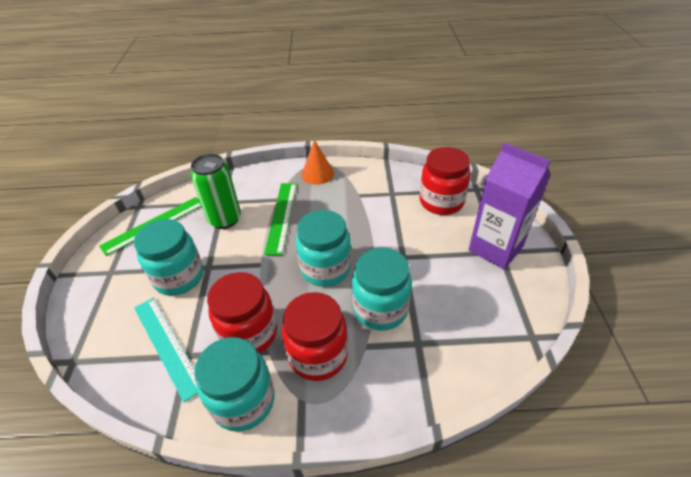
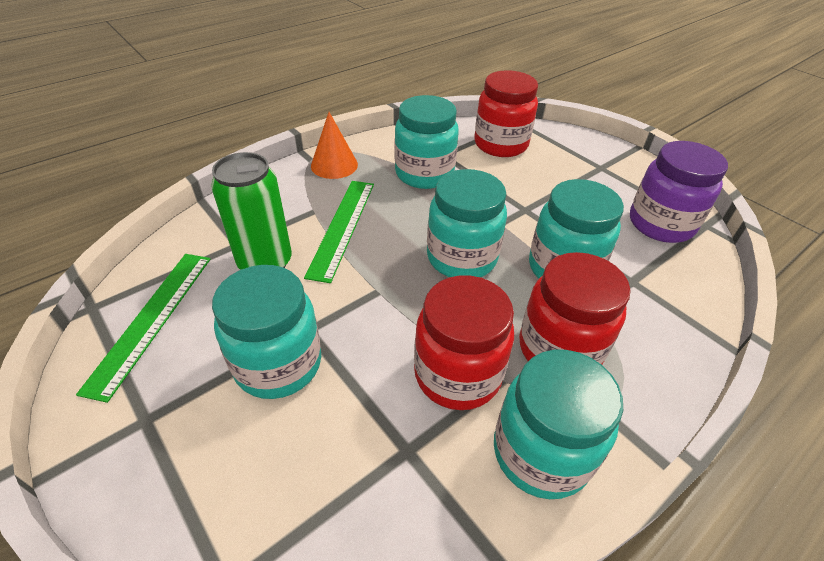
camera: 40 degrees left, 0 degrees up
turquoise ruler [134,298,198,402] -> none
green ruler [264,183,297,256] -> green ruler turned 45 degrees clockwise [304,181,374,283]
purple carton [468,142,551,270] -> none
none -> turquoise jar [395,95,459,189]
none -> purple jar [630,141,728,243]

